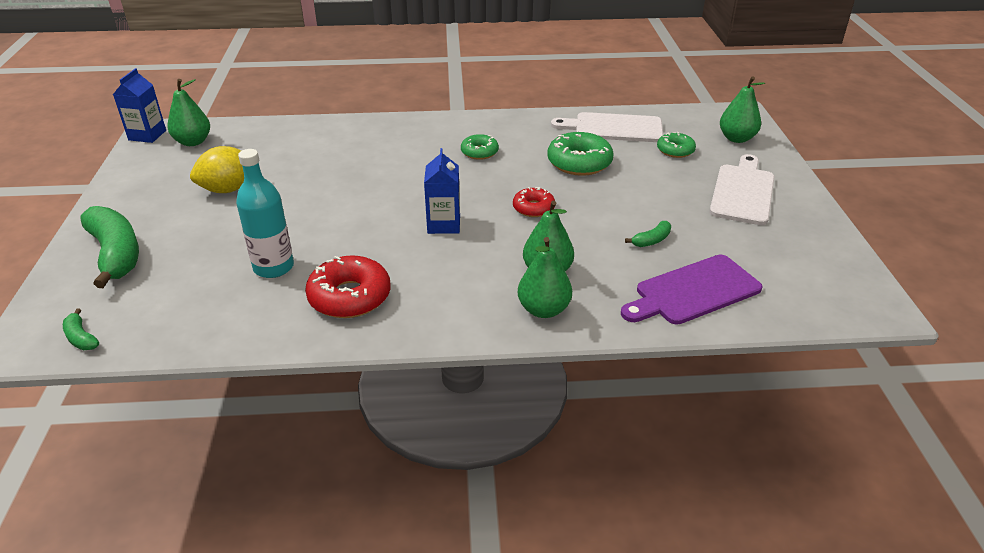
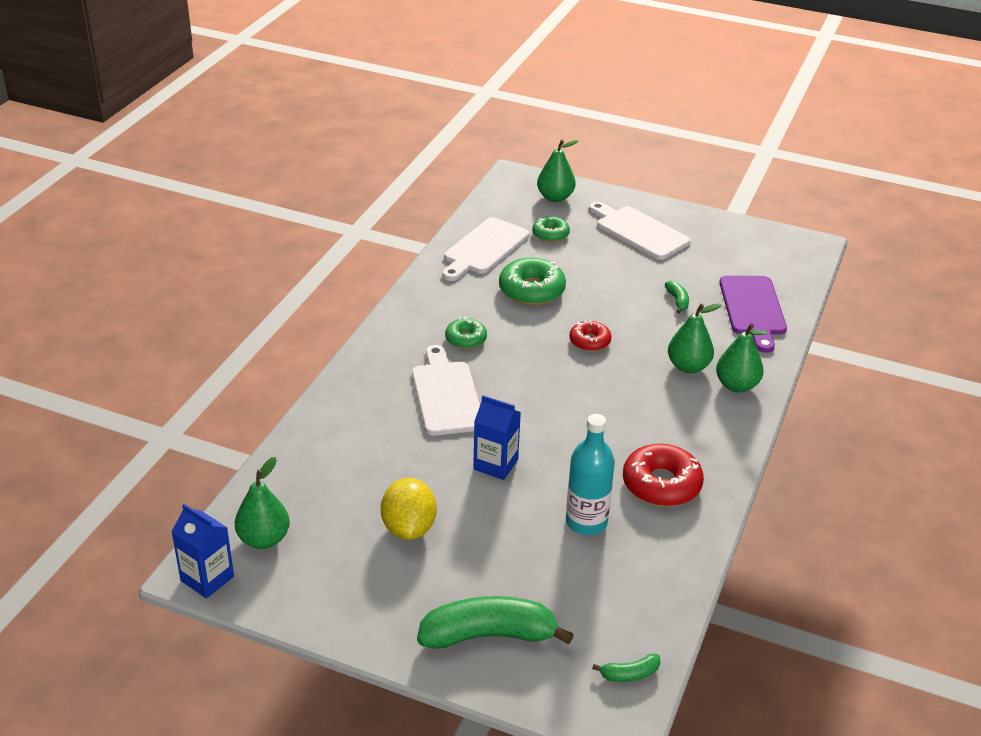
camera: 65 degrees left, 0 degrees up
blue carton [424,148,460,234] -> blue carton moved to [473,395,521,480]
none -> white cutting board [412,345,480,436]

